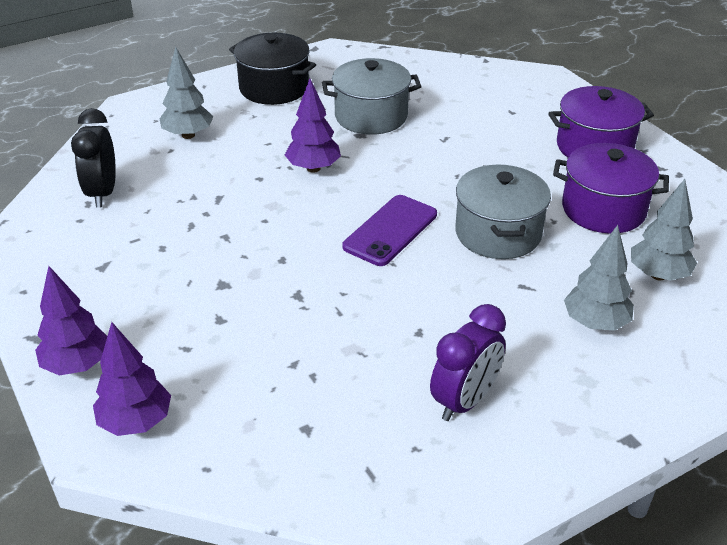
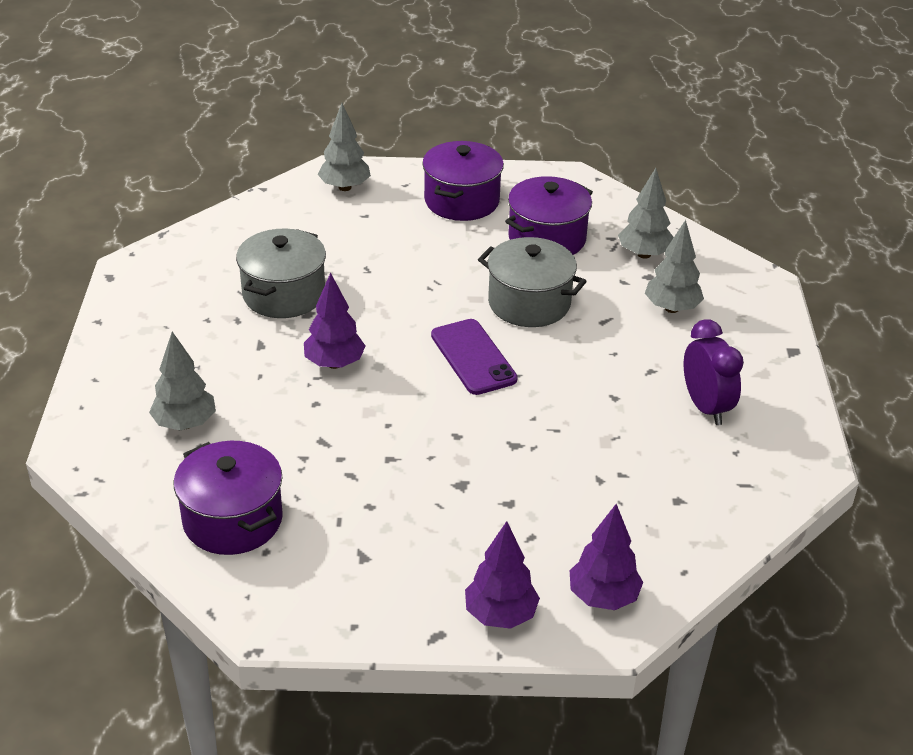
camera: 60 degrees left, 0 degrees up
black clock [71,108,116,208] -> purple pot [174,441,283,555]
black pot [229,33,316,105] -> none
none -> grey tree [318,103,371,191]

